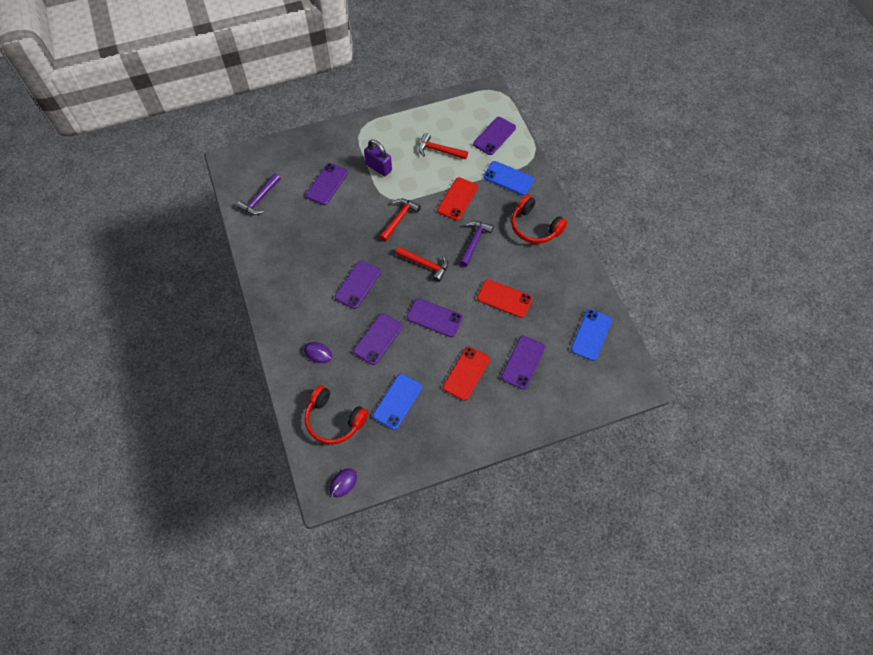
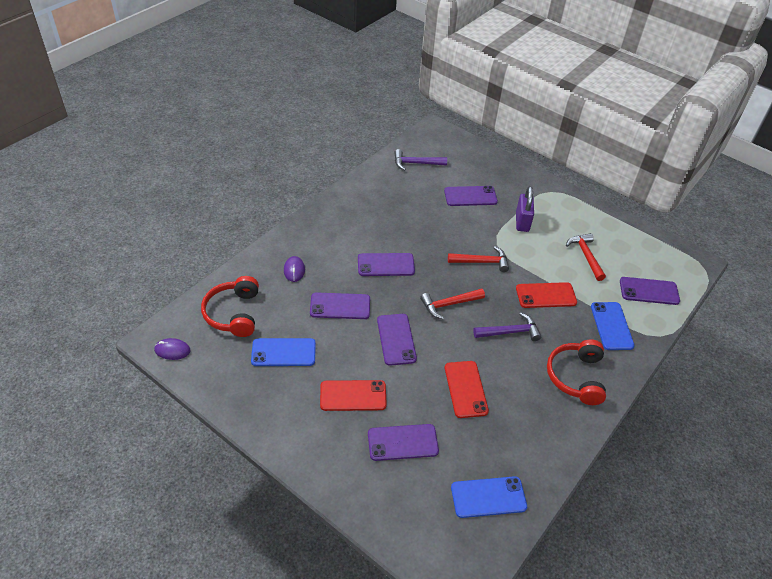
camera: 55 degrees right, 15 degrees down
red hammer [396,247,448,282] -> red hammer turned 75 degrees clockwise [420,289,485,319]

